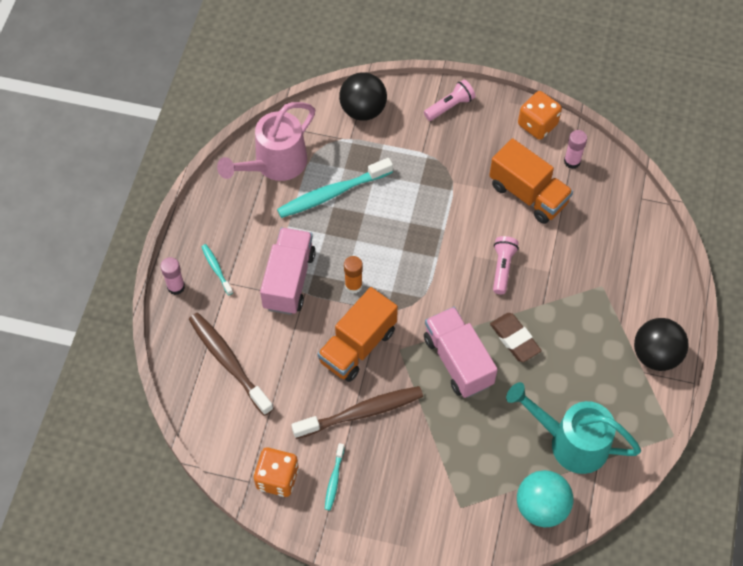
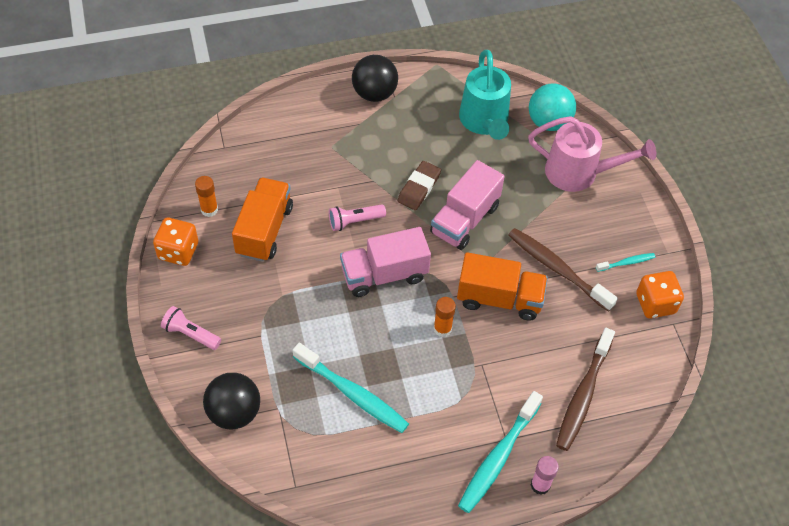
camera: 120 degrees left, 5 degrees down
turquoise toothbrush [201,244,233,295] -> turquoise toothbrush [458,391,543,513], size x2.03
pink watering can [217,102,315,181] -> pink watering can moved to [528,116,656,192]
pink truck [260,227,316,315] -> pink truck moved to [340,227,431,297]
pink glue stick [564,130,587,169] -> orange glue stick [195,176,218,217]

